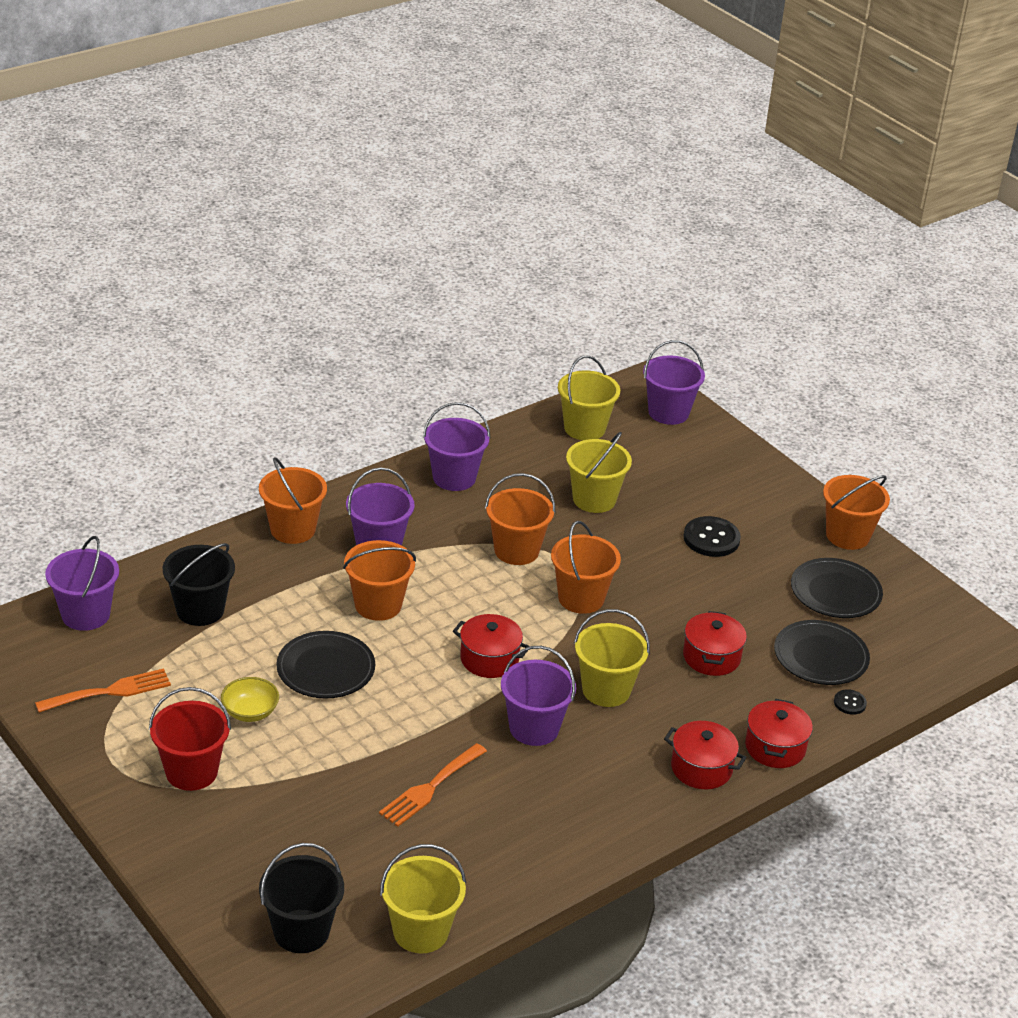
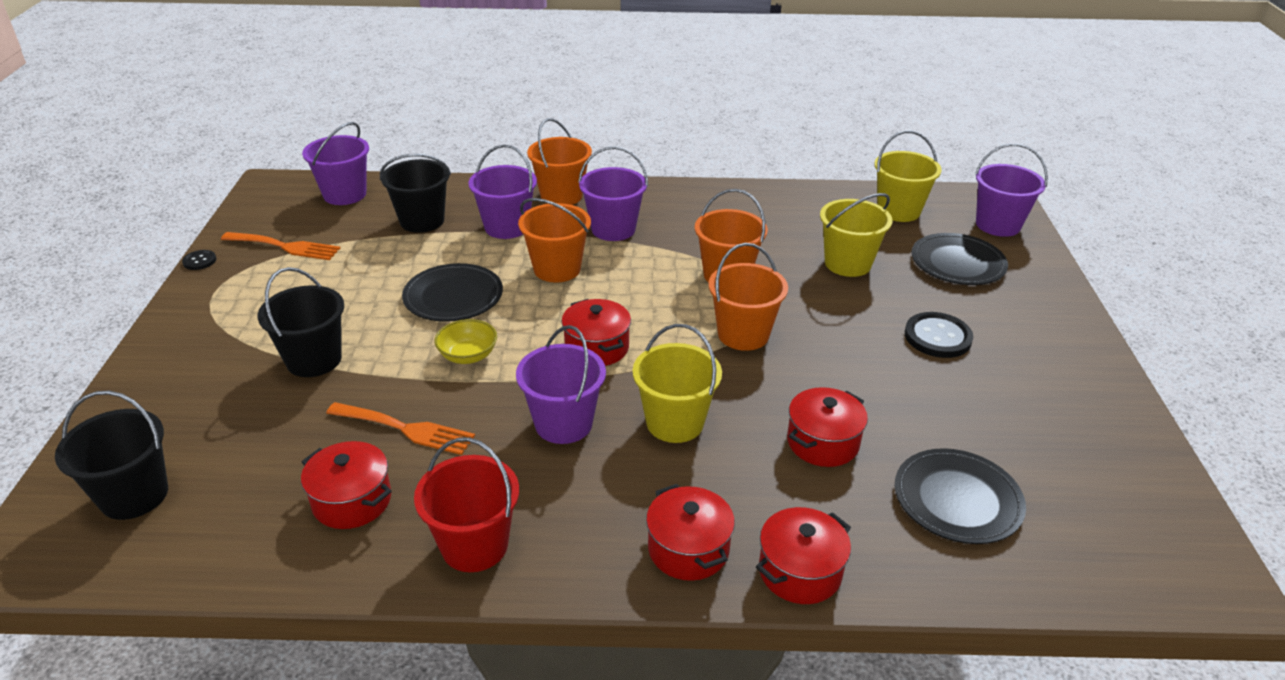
camera: 40 degrees right, 0 degrees up
red bucket [149,687,231,791] -> red bucket moved to [414,438,519,572]
yellow bowl [221,677,279,722] -> yellow bowl moved to [435,319,497,364]
orange fork [379,743,487,827] -> orange fork turned 150 degrees counterclockwise [326,402,475,455]
yellow bucket [380,844,466,953] -> none
purple bucket [423,402,490,491] -> purple bucket moved to [468,145,537,239]
black plate [791,558,883,618] -> black plate moved to [912,233,1008,285]
orange bucket [823,475,890,550] -> none
black button [834,689,867,715] -> black button moved to [182,250,216,270]
none -> black bucket [257,267,344,377]
none -> red pot [301,441,392,529]

